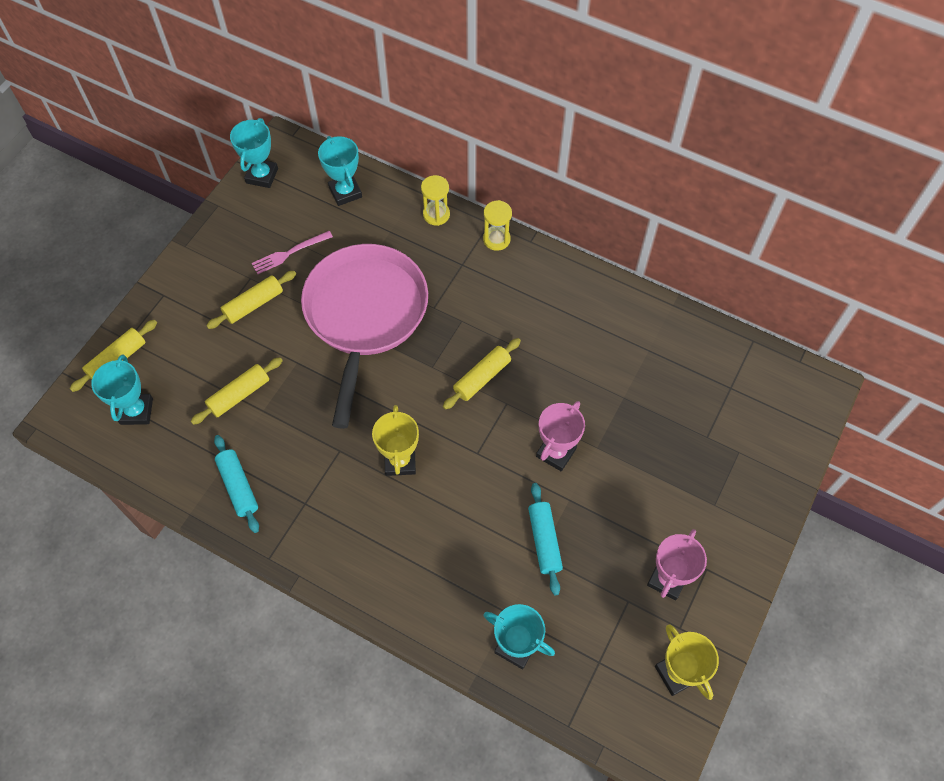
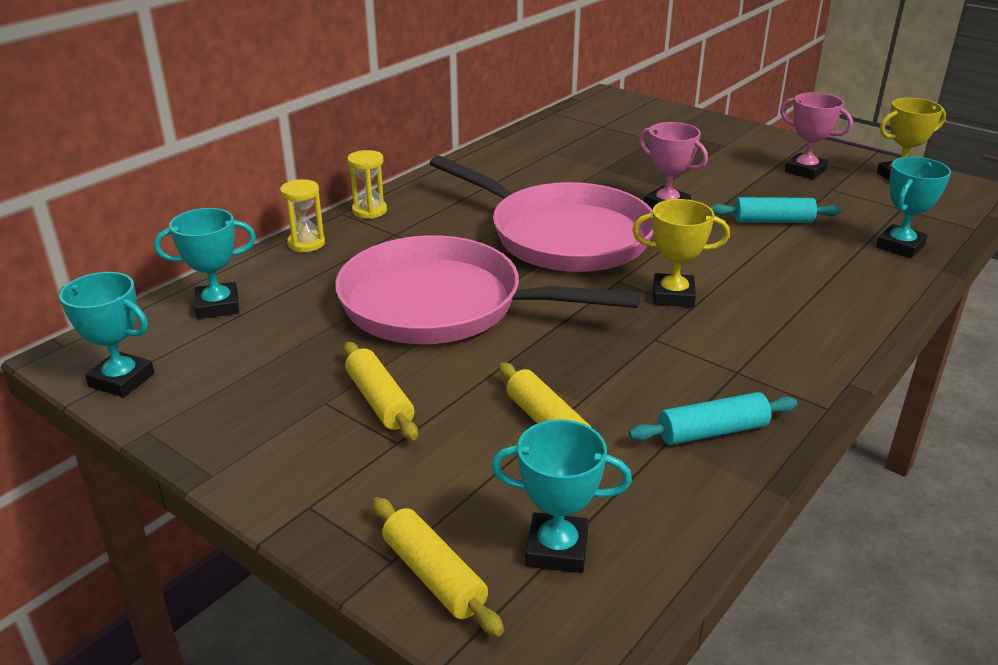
camera: 80 degrees left, 30 degrees down
pink fork [252,231,333,274] -> none
yellow rolling pin [443,338,521,410] -> pink pan [429,155,653,272]

